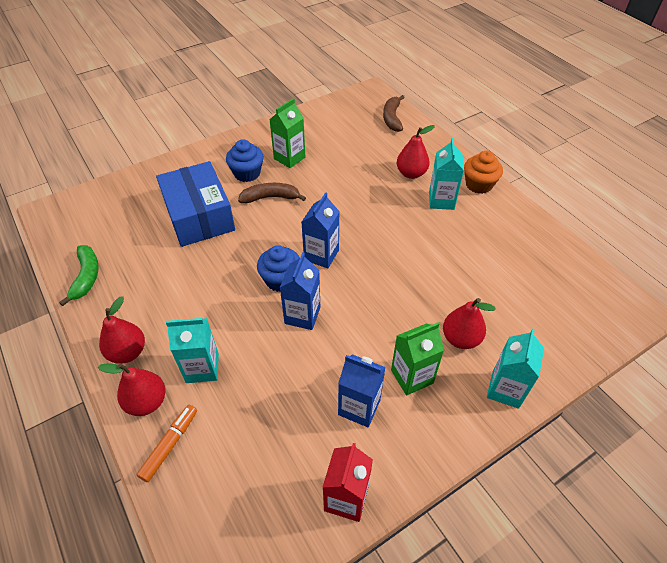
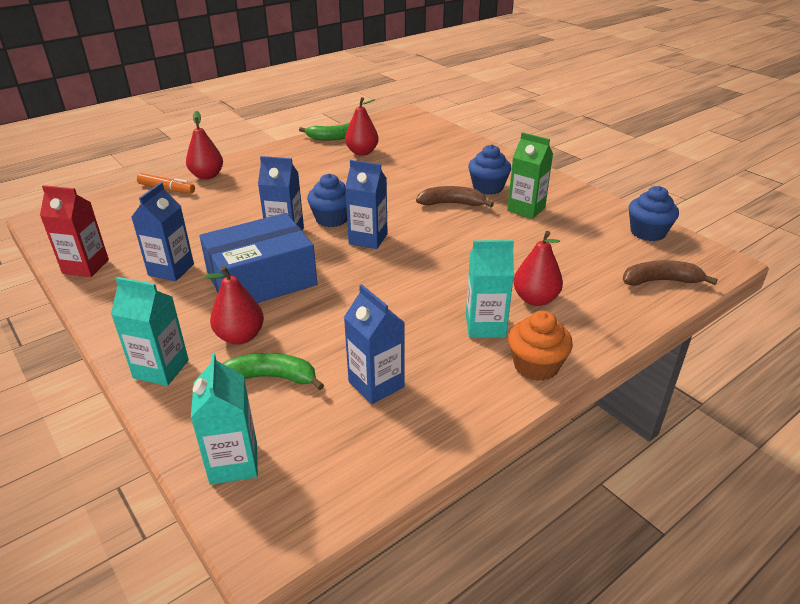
camera: 85 degrees right, 15 degrees down
red pear [99,296,145,364] -> red pear moved to [345,97,379,156]
blue box [156,161,235,247] -> blue box moved to [200,213,317,303]
turquoise carton [166,318,219,383] -> turquoise carton moved to [191,353,258,485]
brown banana [238,183,306,203] -> brown banana turned 75 degrees counterclockwise [416,186,494,207]
green carton [391,322,444,395] -> none
none -> green banana [223,353,324,390]
none -> blue carton [344,284,405,405]
none -> blue cupcake [629,186,679,241]

